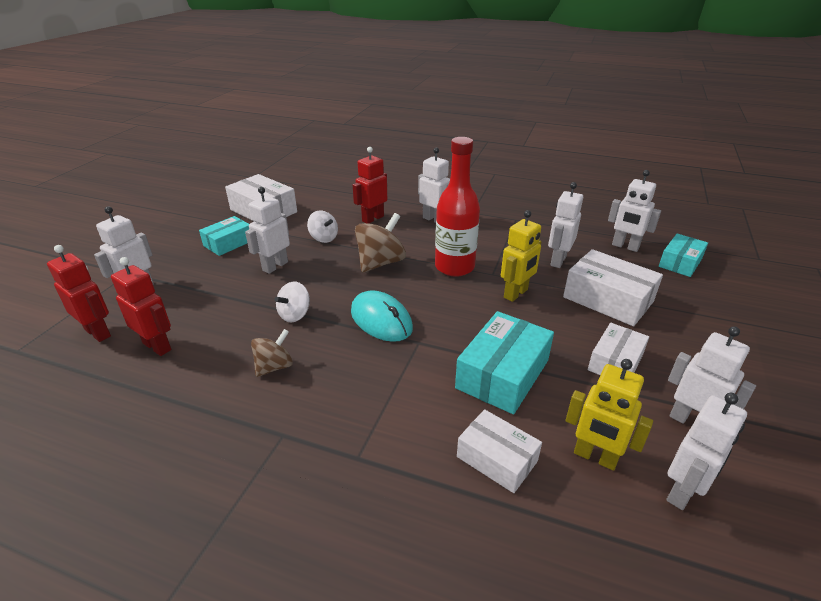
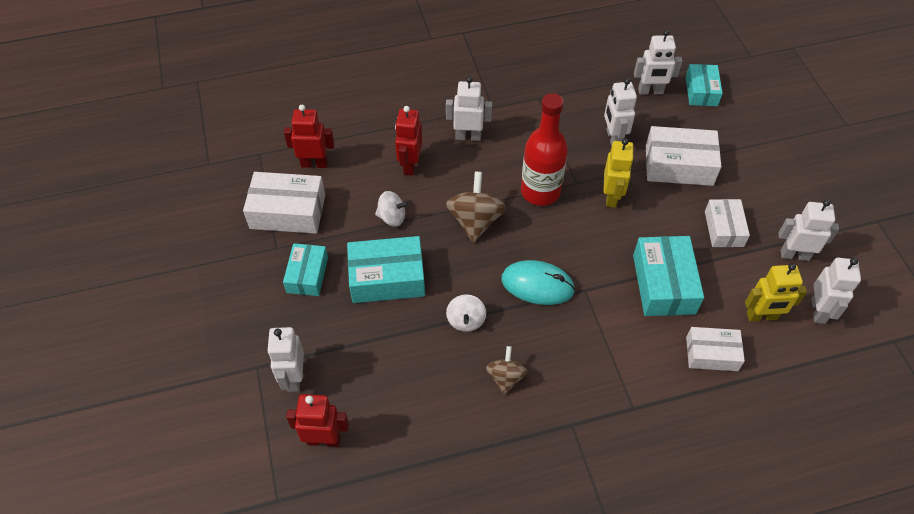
camera: 35 degrees left, 20 degrees up
red robot [111,257,171,356] -> red robot moved to [284,105,334,168]
white robot [245,187,290,274] -> turquoise box [347,236,425,303]

